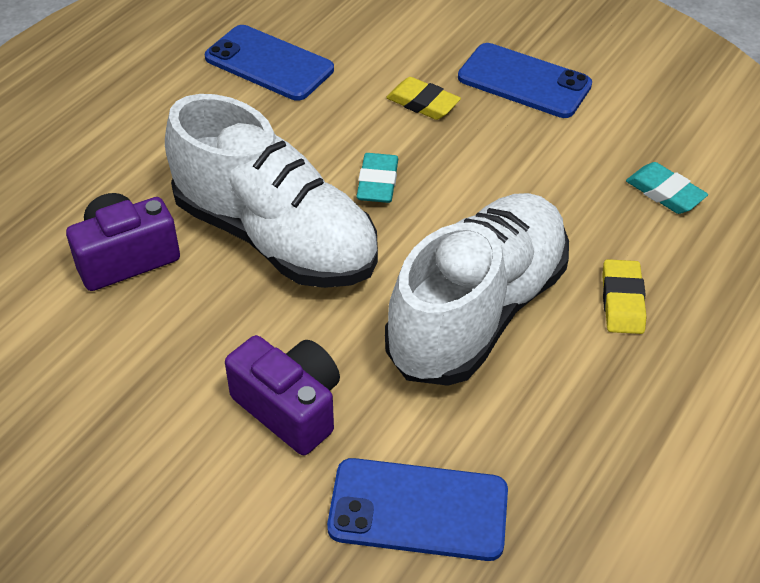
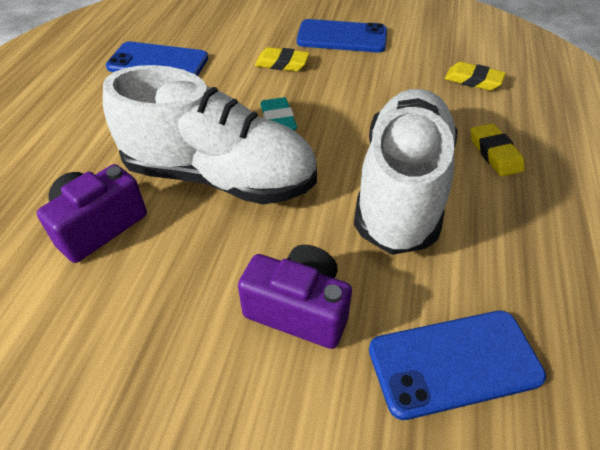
camera: 20 degrees left, 0 degrees up
turquoise eraser [626,162,708,214] -> yellow eraser [445,62,506,91]

